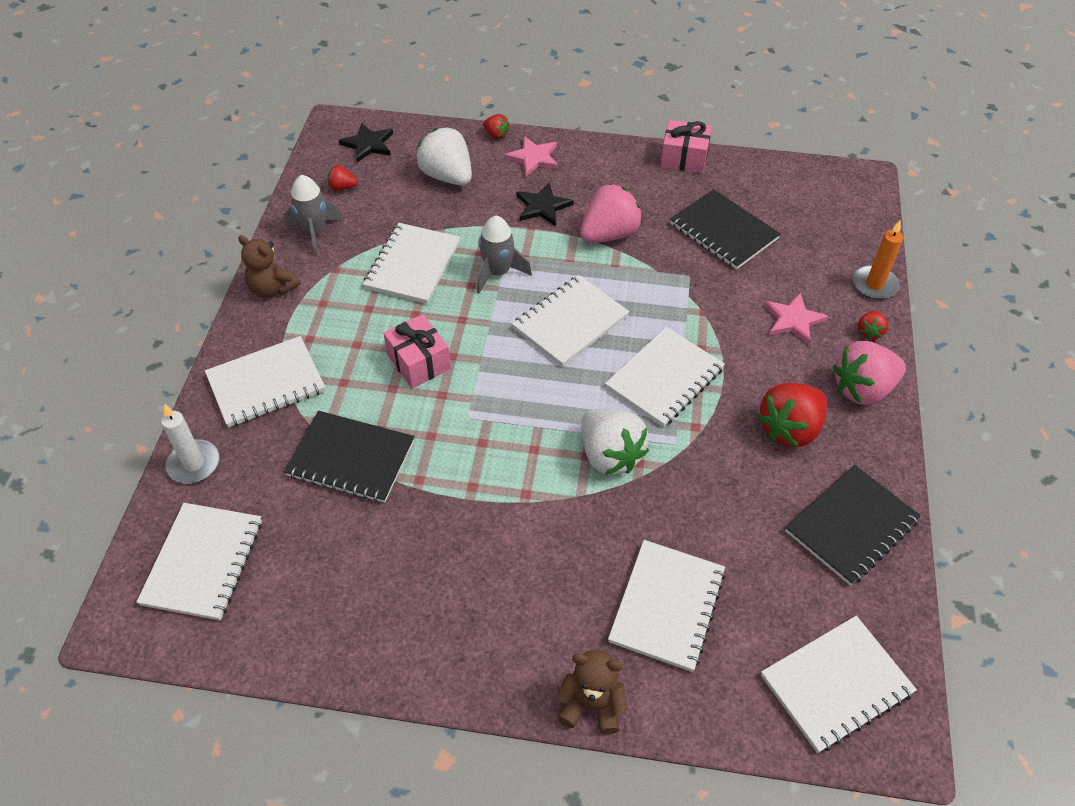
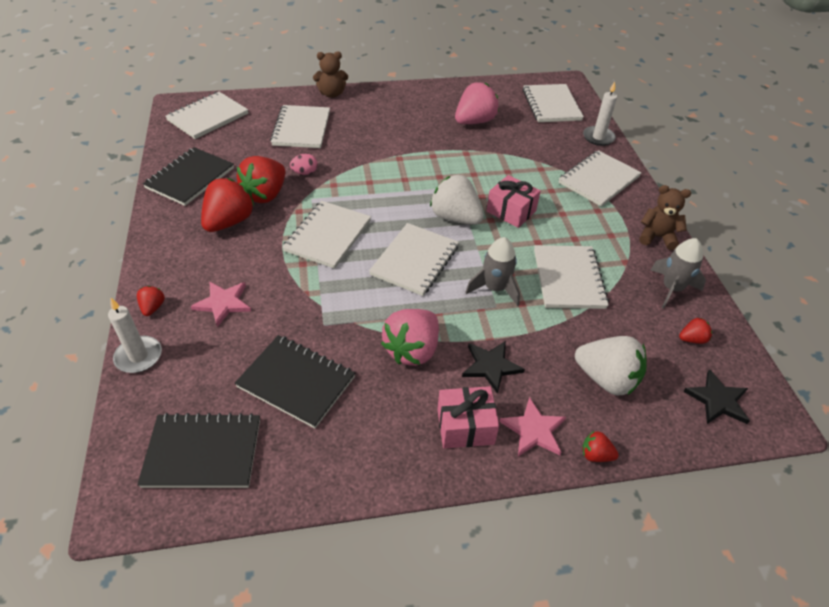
camera: 160 degrees right, 5 degrees down
black notebook [284,411,415,503] -> black notebook moved to [137,413,260,488]
white strawberry [581,409,649,475] -> white strawberry moved to [430,175,484,225]
pink gift [660,120,712,173] -> pink gift moved to [437,386,499,449]
pink strawberry [833,341,906,405] -> pink strawberry moved to [455,83,499,124]
orange candle [853,220,903,300] -> white candle [108,298,162,373]
none -> red strawberry [237,156,285,203]
none -> pink egg [290,154,318,175]

